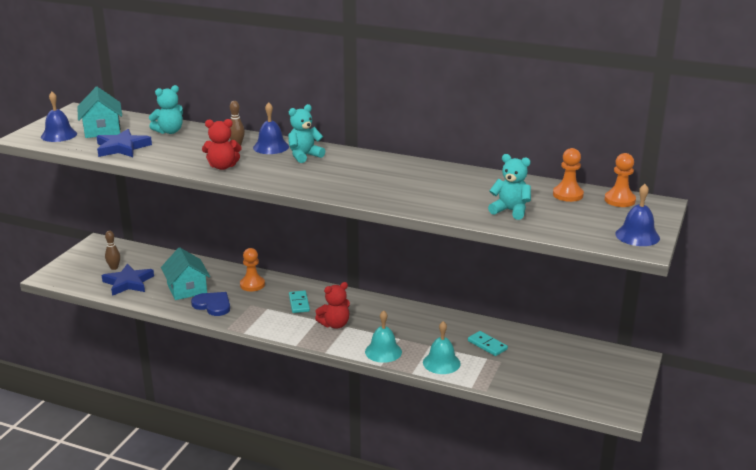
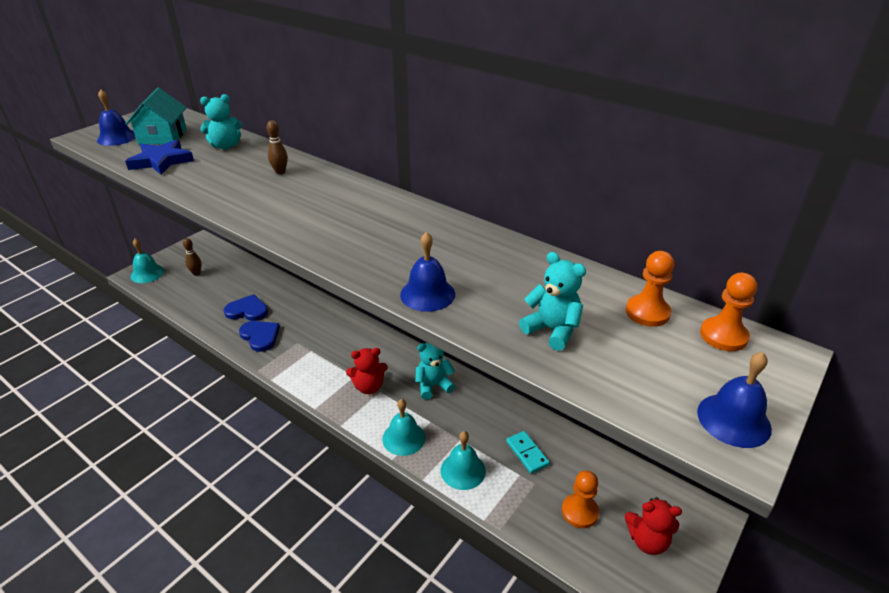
camera: 15 degrees right, 10 degrees up
blue star [102,264,154,296] -> none
turquoise house [161,247,210,300] -> blue heart [224,294,268,321]
red teddy bear [202,119,242,170] -> red teddy bear moved to [625,497,682,555]
orange pawn [240,248,265,291] -> orange pawn moved to [562,471,599,528]
blue bell [253,102,289,154] -> blue bell moved to [400,232,455,312]
turquoise teddy bear [288,104,325,163] -> turquoise teddy bear moved to [415,343,455,400]
turquoise domino [289,290,310,313] -> none
none -> turquoise bell [131,239,164,283]

